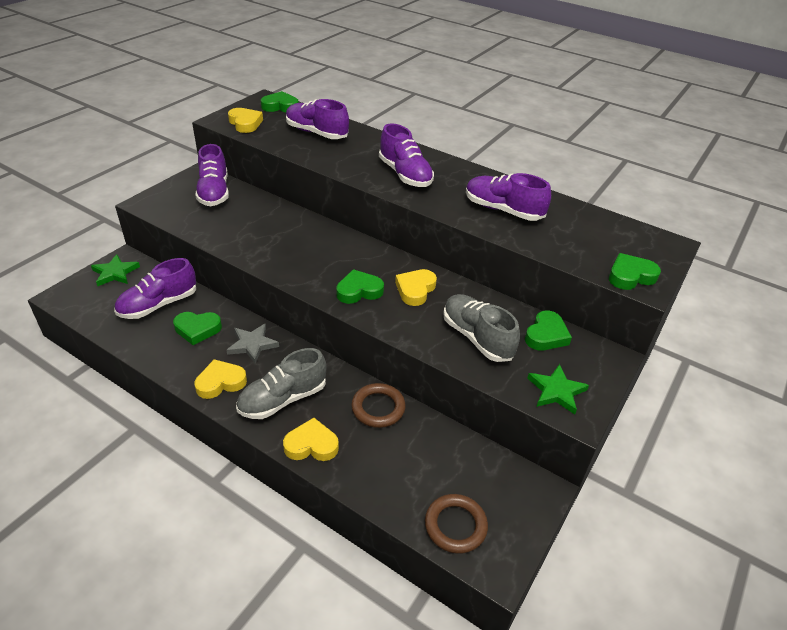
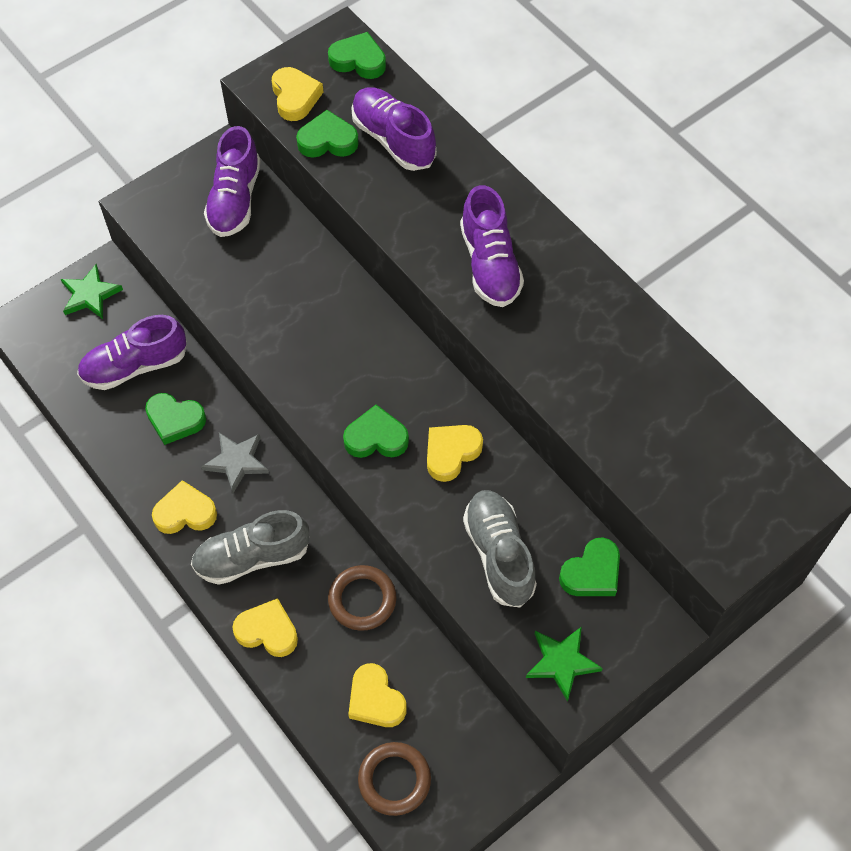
camera: 20 degrees right, 20 degrees up
purple shoe [466,173,551,221] -> none
green heart [609,253,661,290] -> green heart moved to [296,110,359,158]
none -> yellow heart [348,663,407,727]

